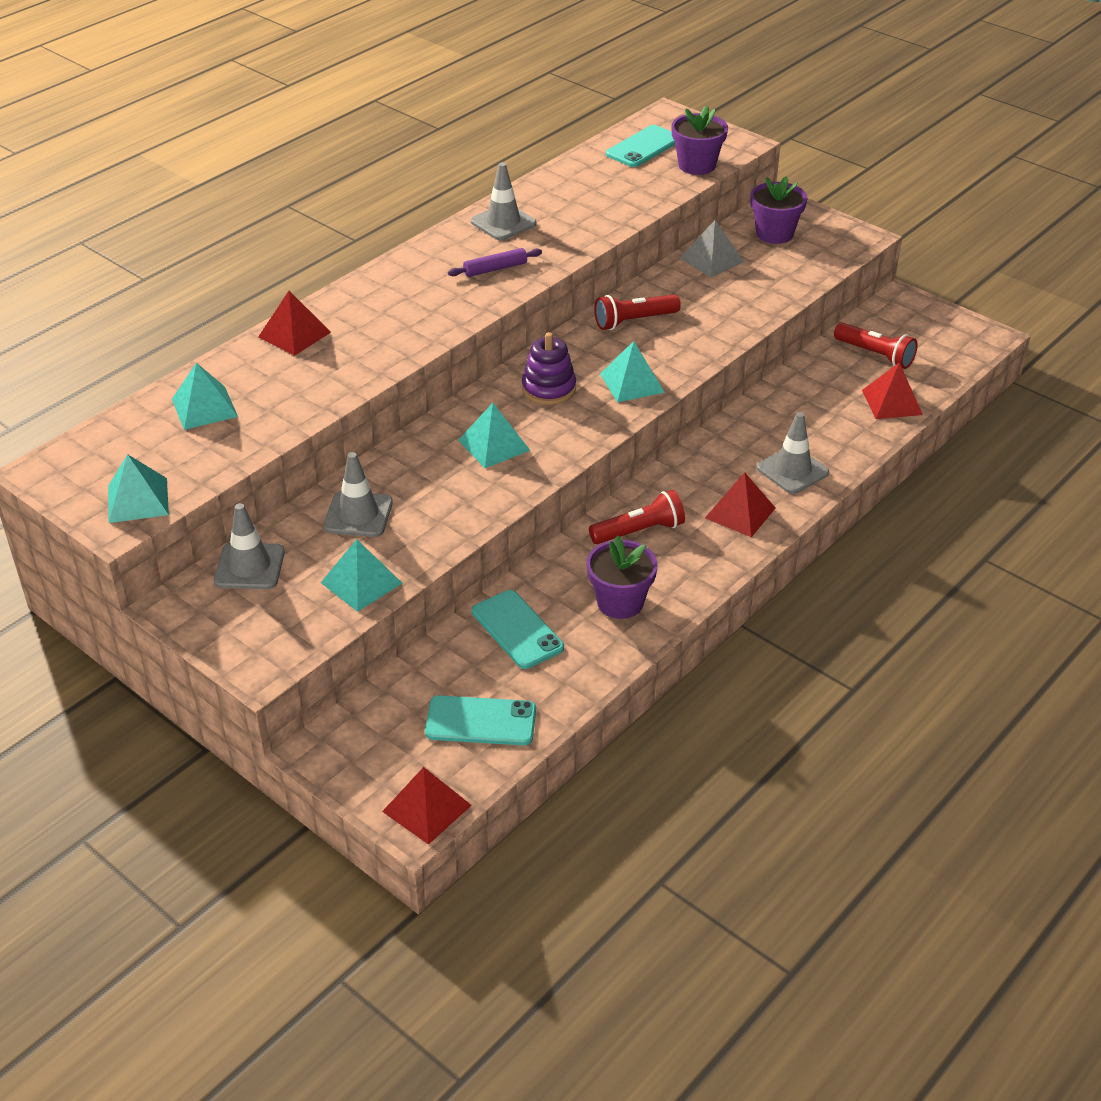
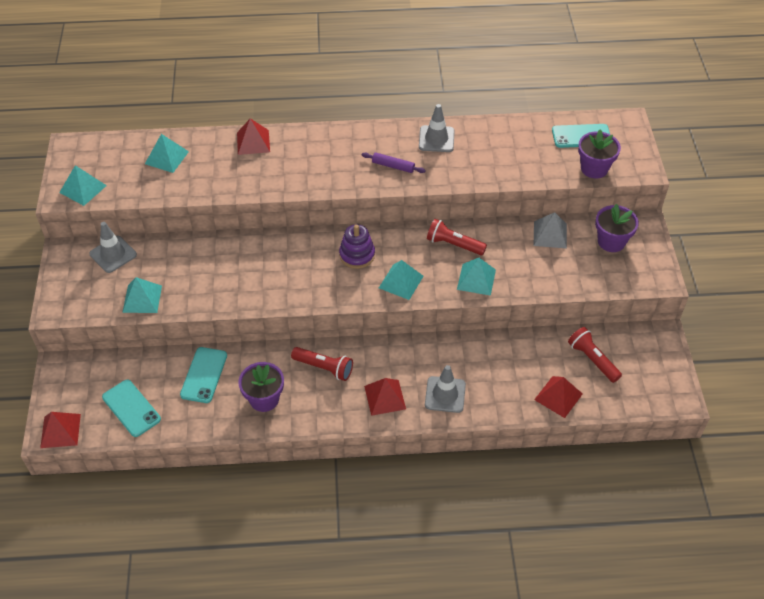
camera: 45 degrees right, 10 degrees up
grey traffic cone [323,452,393,537] -> none
turquoise pyramid [458,403,531,468] -> turquoise pyramid moved to [457,258,496,296]
red flashlight [834,323,918,369] -> red flashlight turned 150 degrees clockwise [568,327,622,383]

